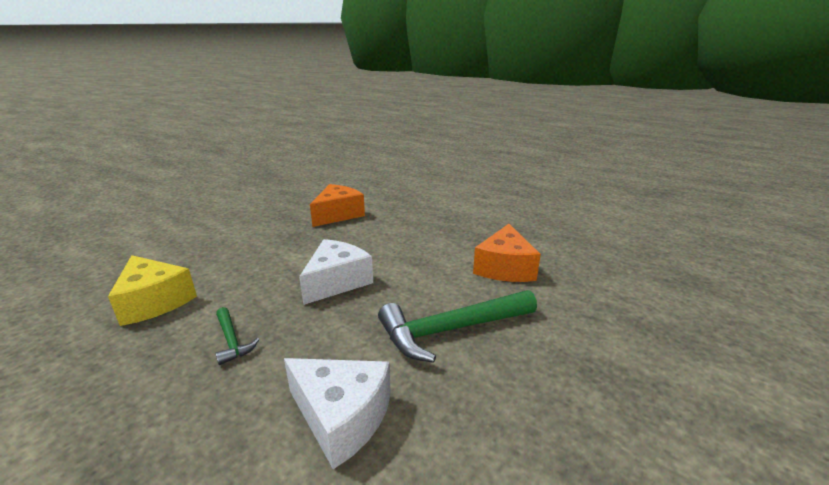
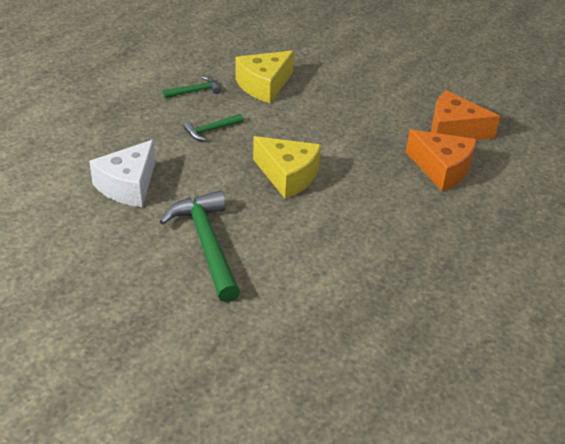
camera: 90 degrees right, 15 degrees up
white cheese [299,239,373,305] -> yellow cheese [253,136,321,199]
orange cheese [473,224,541,282] -> orange cheese moved to [431,90,500,140]
none -> green hammer [163,76,221,98]

